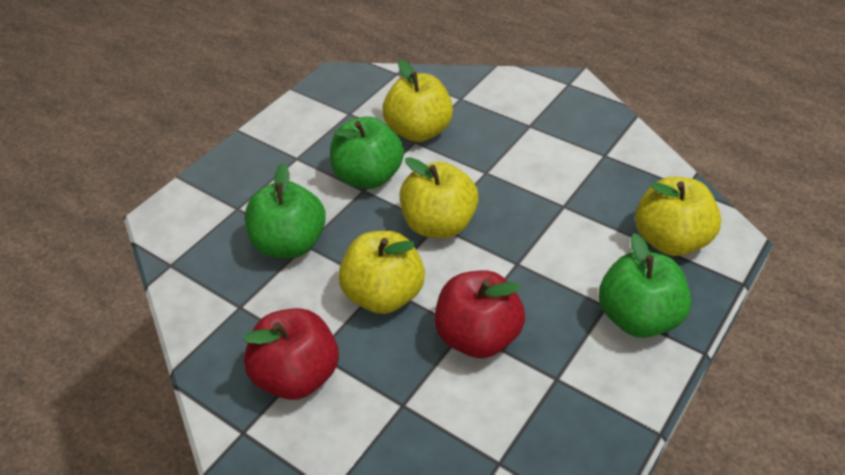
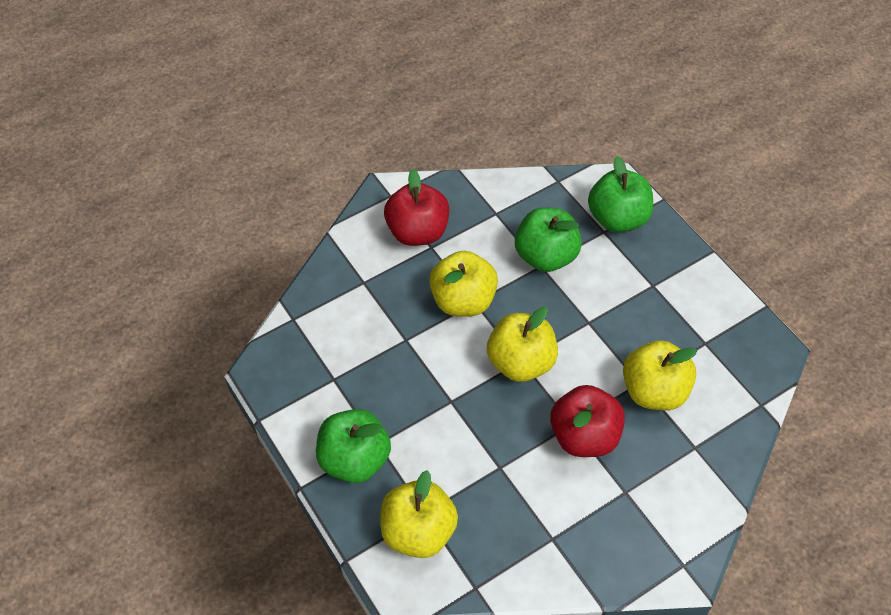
camera: 110 degrees right, 10 degrees up
green apple [330,116,404,189] -> green apple moved to [588,156,653,232]
red apple [434,270,525,358] -> red apple moved to [550,385,625,457]

